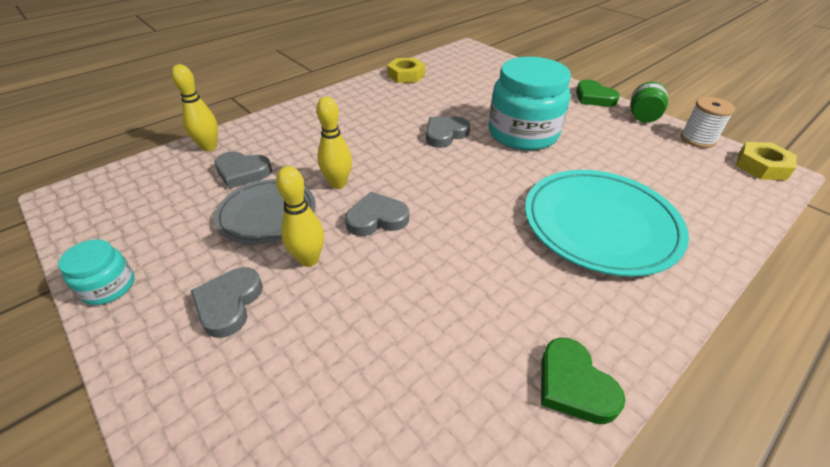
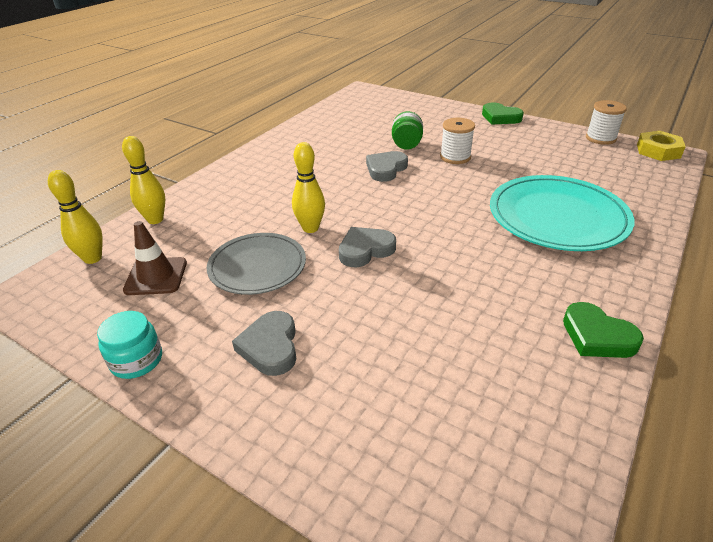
camera: 15 degrees left, 5 degrees down
grey heart [214,151,272,189] -> none
yellow bowling pin [276,166,324,267] -> yellow bowling pin moved to [48,170,103,264]
yellow nut [387,58,425,83] -> none
turquoise jar [489,57,571,150] -> white spool [440,118,475,164]
green jar [631,82,668,123] -> green jar moved to [392,111,423,150]
none -> brown traffic cone [123,221,187,295]

